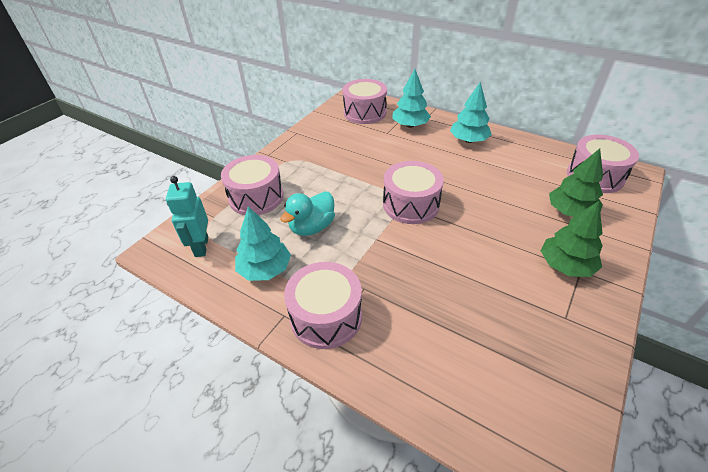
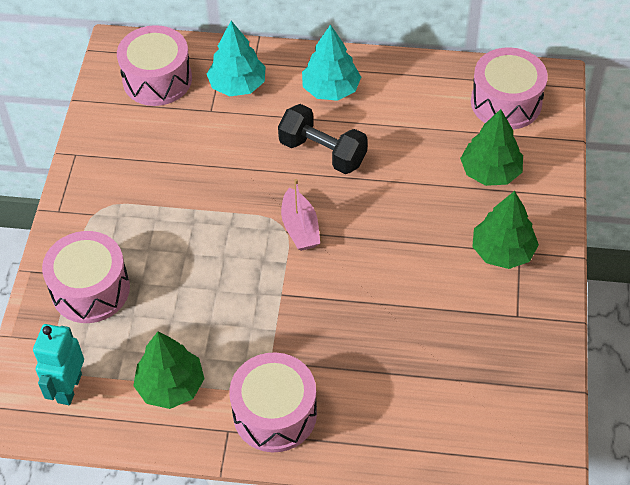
camera: 25 degrees left, 10 degrees up
turquoise robot [166,176,208,257] -> turquoise robot turned 45 degrees clockwise [33,324,84,405]
turquoise tree [235,206,291,281] -> green tree [133,332,205,409]
turquoise duck [280,191,335,236] -> none
pink drum [383,161,444,224] -> pink boat [281,179,320,251]
none -> black dumbbell [278,104,368,174]

